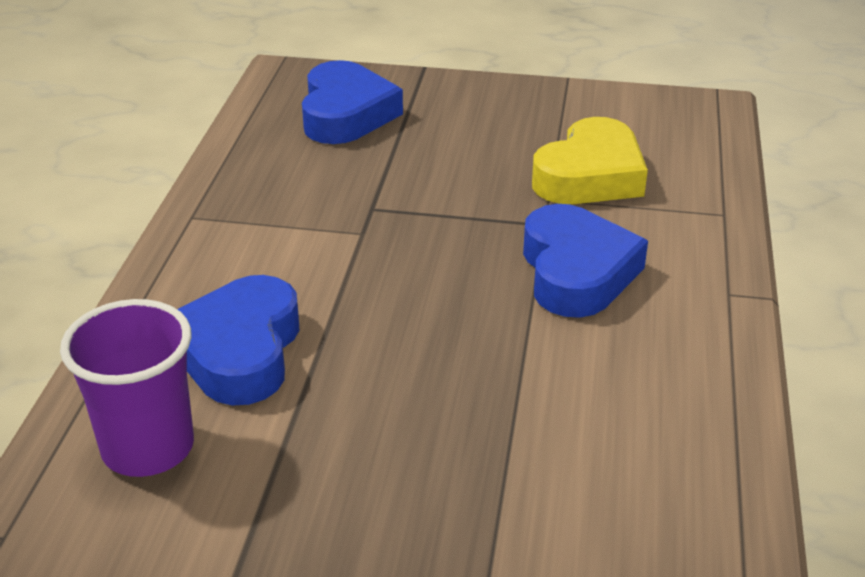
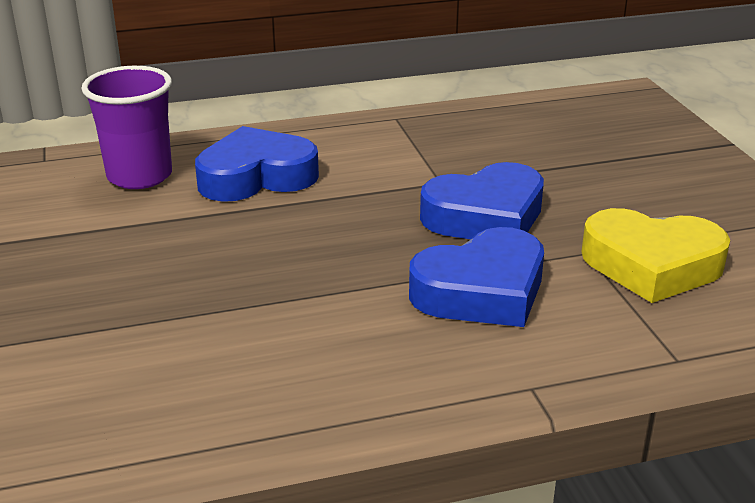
camera: 65 degrees right, 5 degrees down
blue heart [302,60,403,144] -> blue heart moved to [420,162,544,239]

